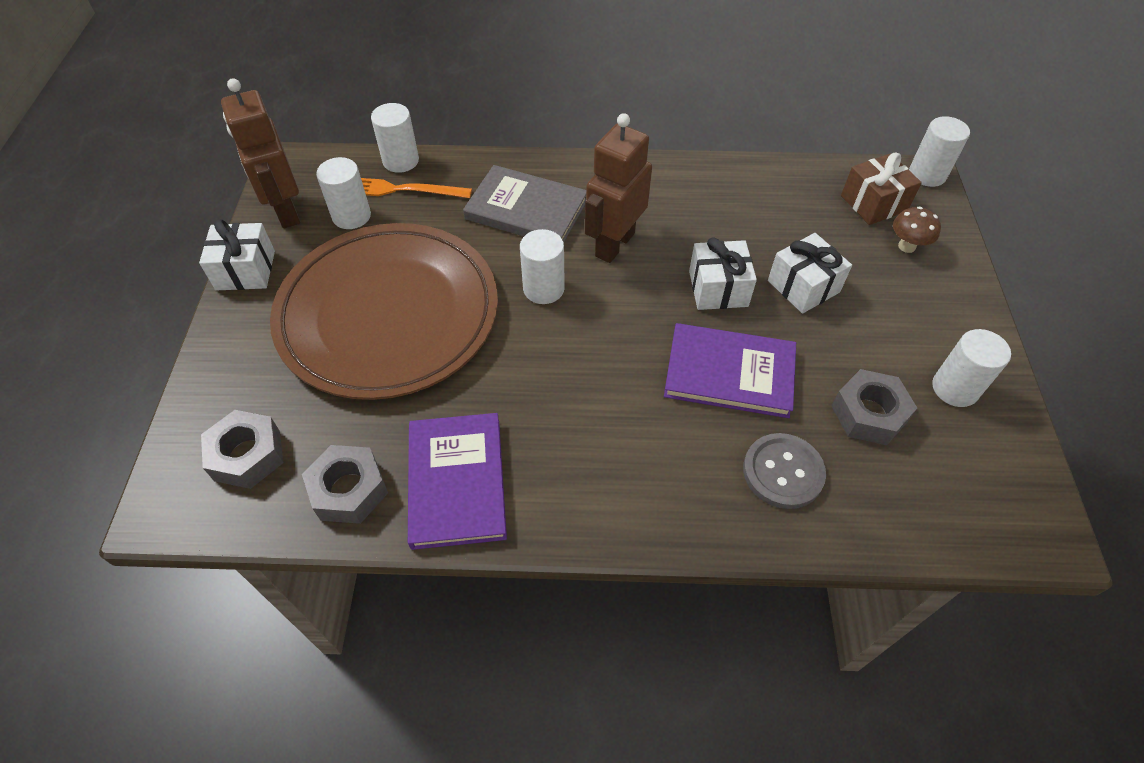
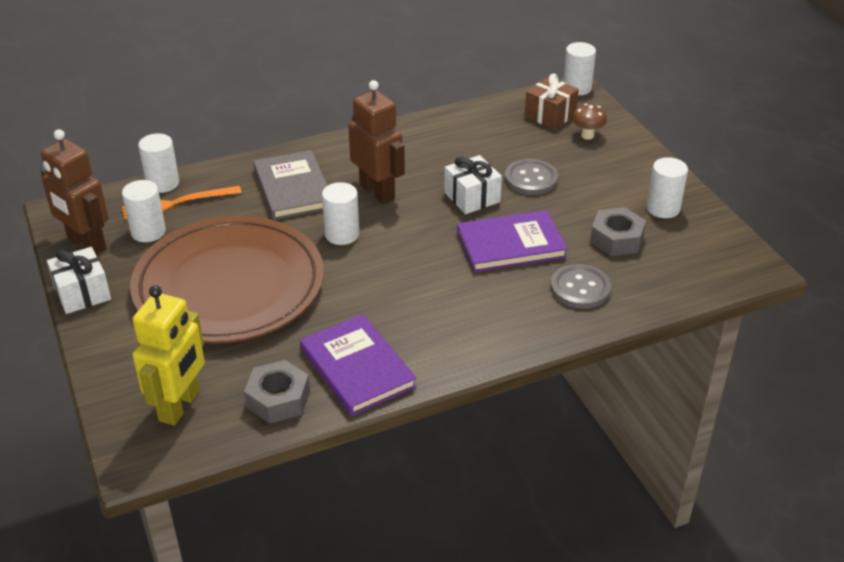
camera: 25 degrees left, 15 degrees down
grey nut [201,410,284,489] -> yellow robot [132,285,205,426]
grey book [463,165,586,242] -> grey book turned 75 degrees clockwise [253,150,328,220]
brown robot [585,113,652,263] -> brown robot turned 135 degrees clockwise [349,80,405,204]
white gift [768,233,852,314] -> grey button [505,159,558,195]

